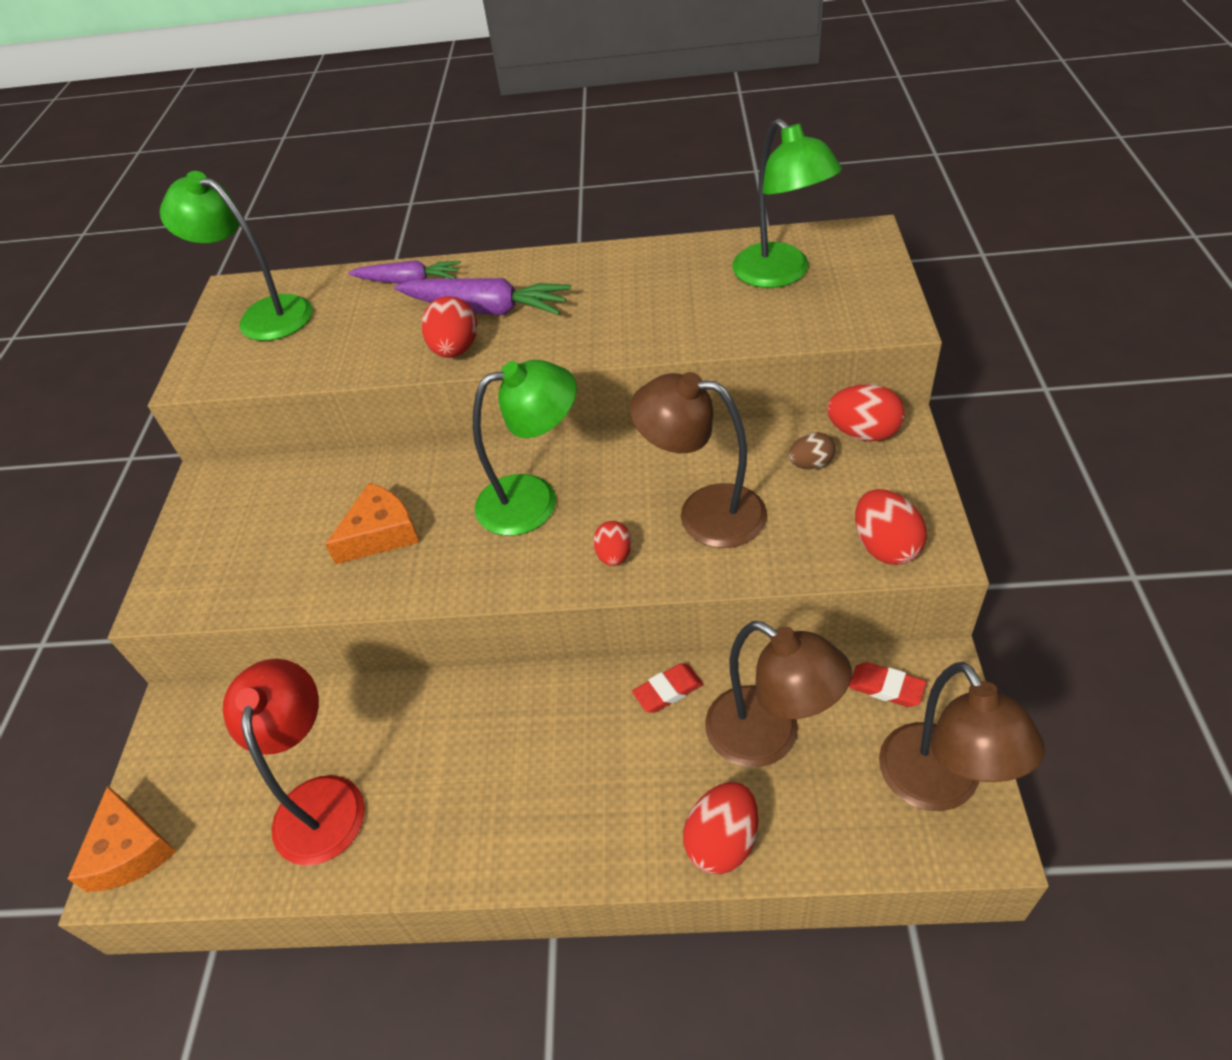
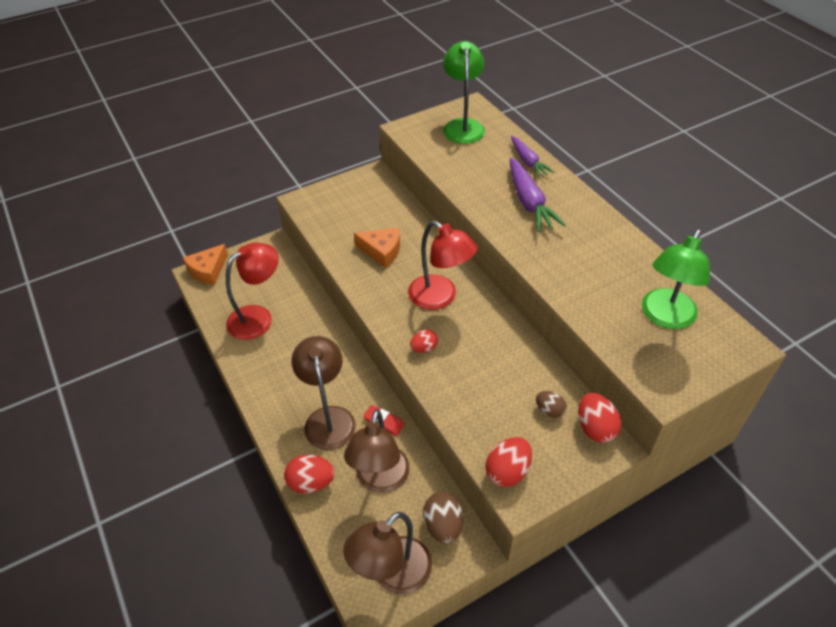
camera: 55 degrees right, 0 degrees up
red egg [421,296,477,358] -> none
green lamp [473,360,577,536] -> red lamp [408,221,478,310]
brown lamp [630,372,767,548] -> brown lamp moved to [291,336,356,450]
red eraser [849,662,926,707] -> brown egg [423,492,463,544]

